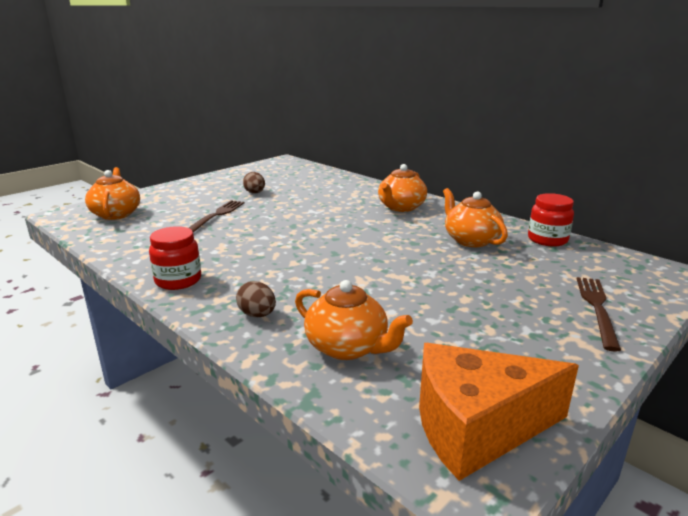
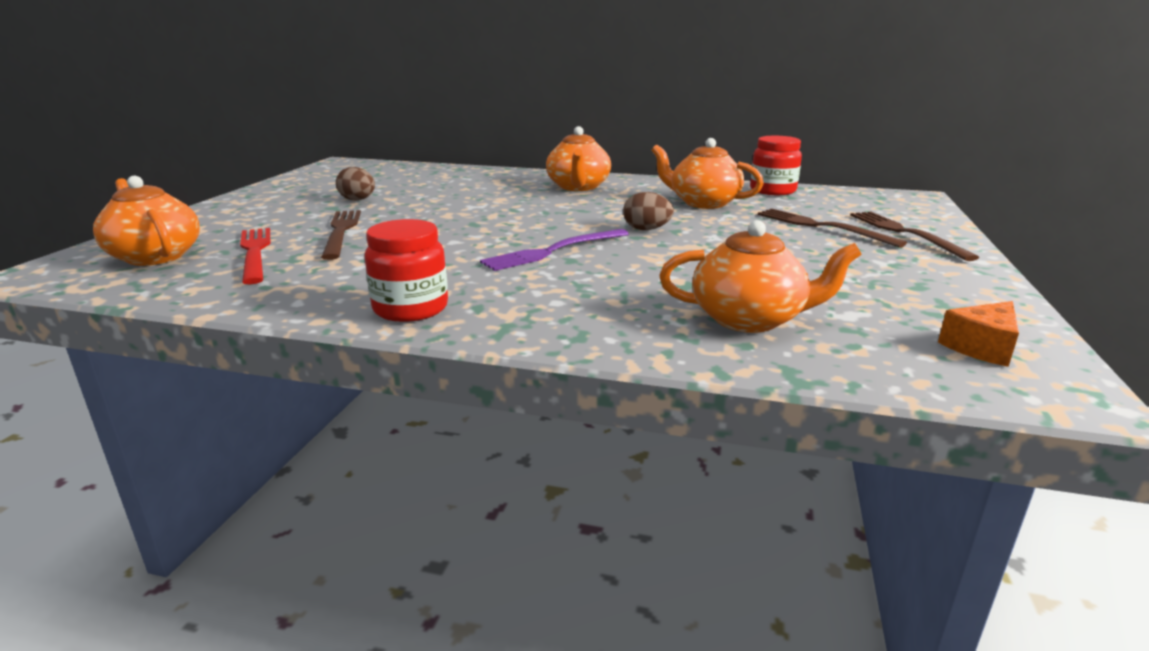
camera: 30 degrees left, 0 degrees up
brown egg [236,281,276,317] -> brown egg moved to [623,192,674,230]
orange cheese [419,343,579,481] -> orange cheese [938,301,1019,367], size x0.45
none -> red fork [240,228,271,284]
none -> purple fork [480,229,629,271]
none -> brown fork [758,209,907,248]

